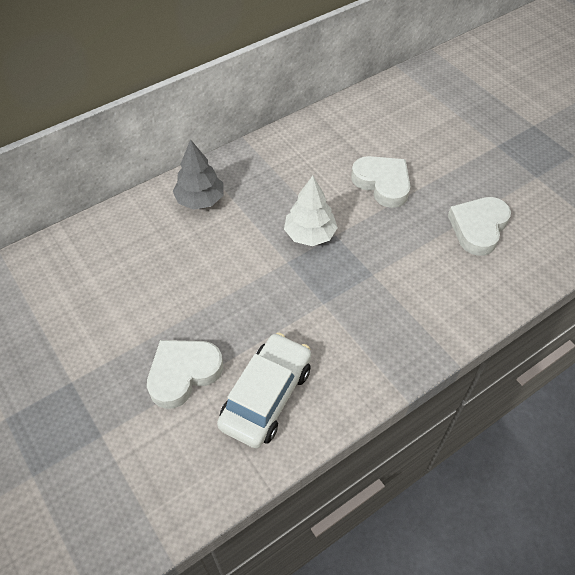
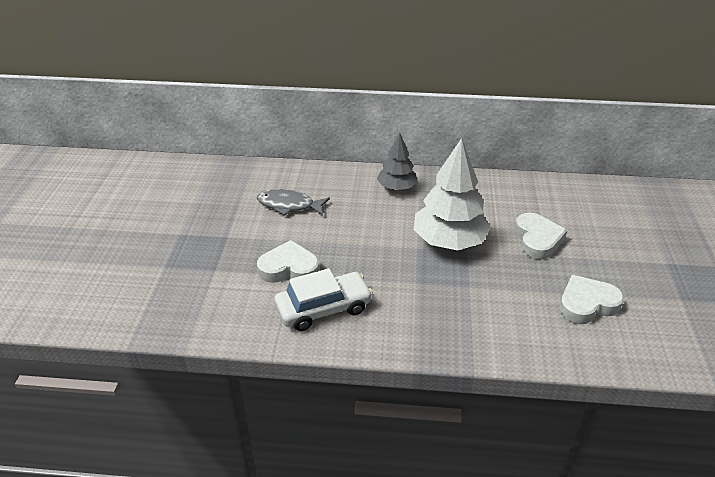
camera: 40 degrees right, 15 degrees down
white tree [284,176,338,246] -> white tree [414,138,491,250], size x1.70
none -> grey fish [257,189,330,216]

